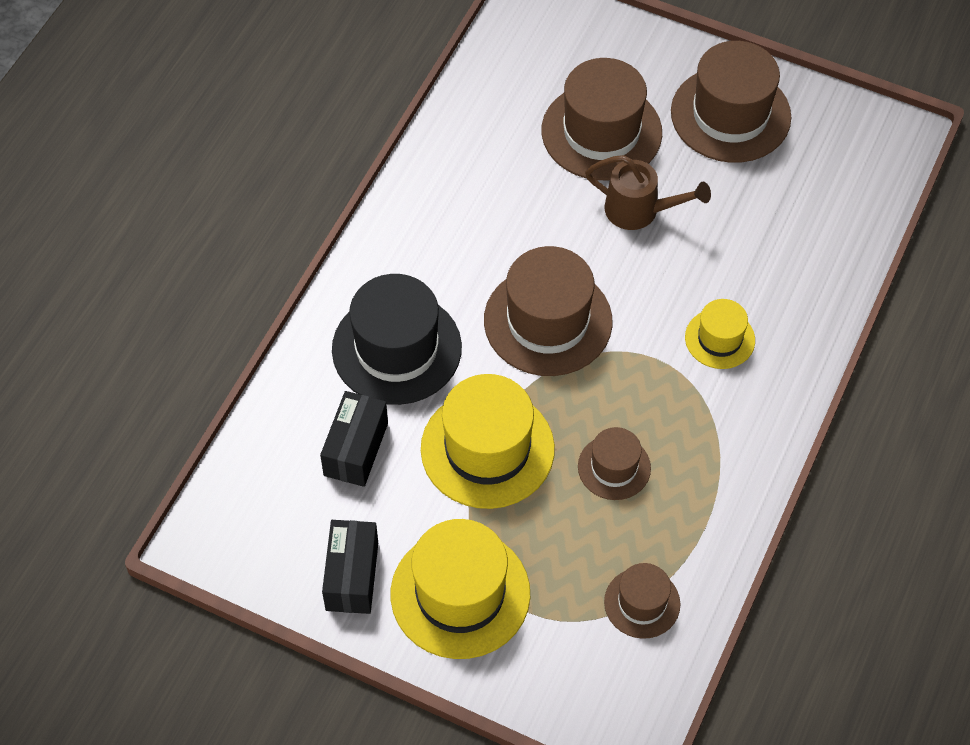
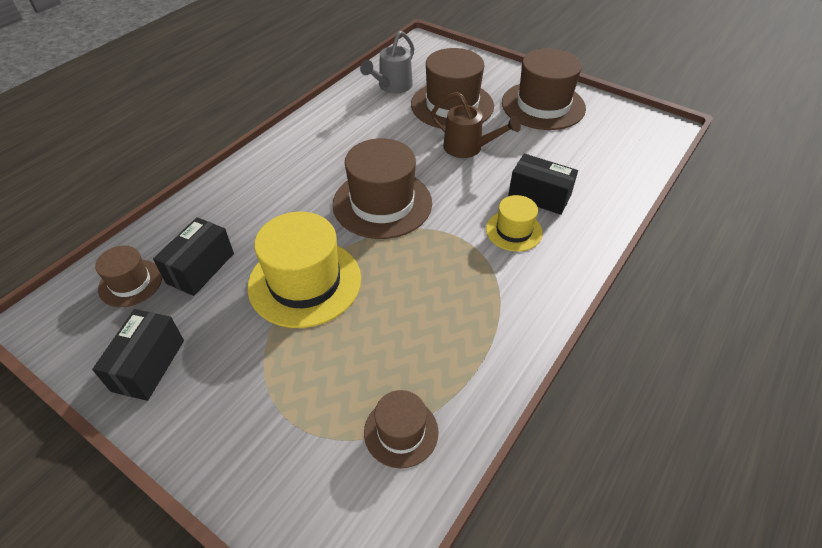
camera: 10 degrees right, 10 degrees down
black hat [332,274,462,405] -> none
yellow hat [391,519,530,659] -> none
brown hat [578,427,651,500] -> brown hat moved to [95,245,162,307]
none -> grey watering can [360,31,414,93]
none -> black box [508,154,578,215]

